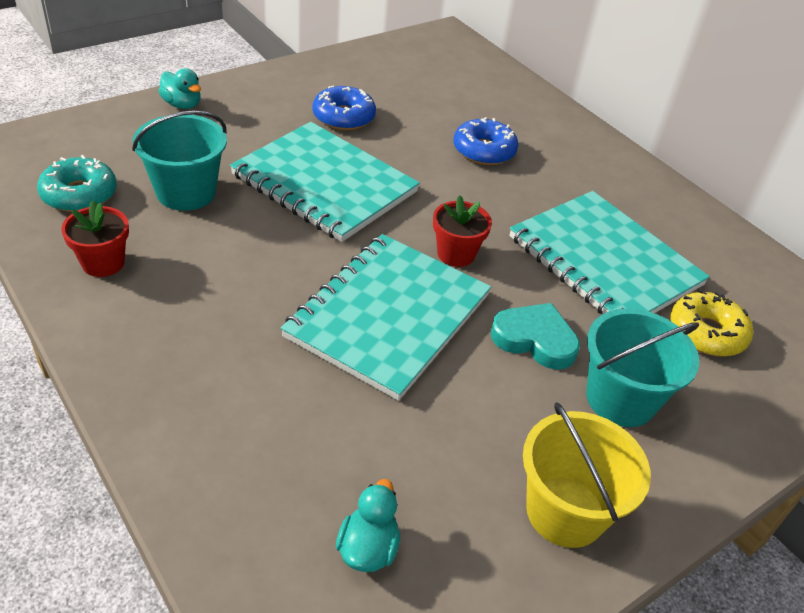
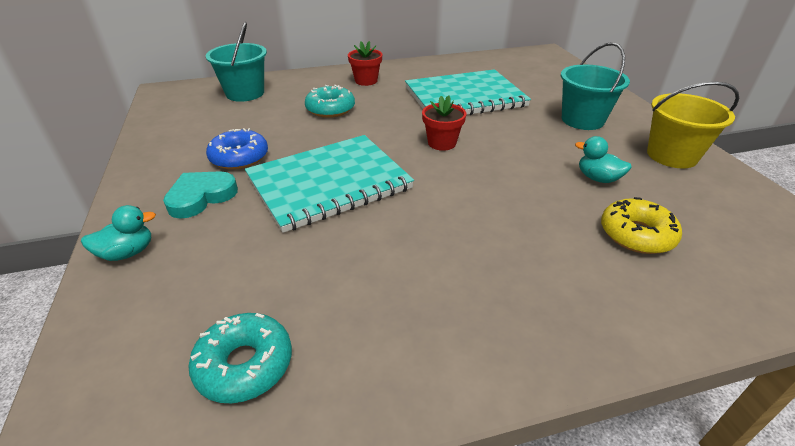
camera: 65 degrees left, 5 degrees down
red flower pot [61,200,129,277] -> red flower pot moved to [348,41,382,86]
turquoise bucket [132,111,227,211] -> turquoise bucket moved to [206,22,267,102]
turquoise notebook [281,234,491,401] -> none
turquoise duck [336,479,400,572] -> turquoise duck moved to [575,136,632,183]
blue donut [453,117,518,165] -> turquoise donut [305,85,355,118]
turquoise heart [490,303,580,370] -> turquoise heart moved to [163,171,238,219]
yellow donut [670,289,753,357] -> yellow donut moved to [601,197,682,254]

